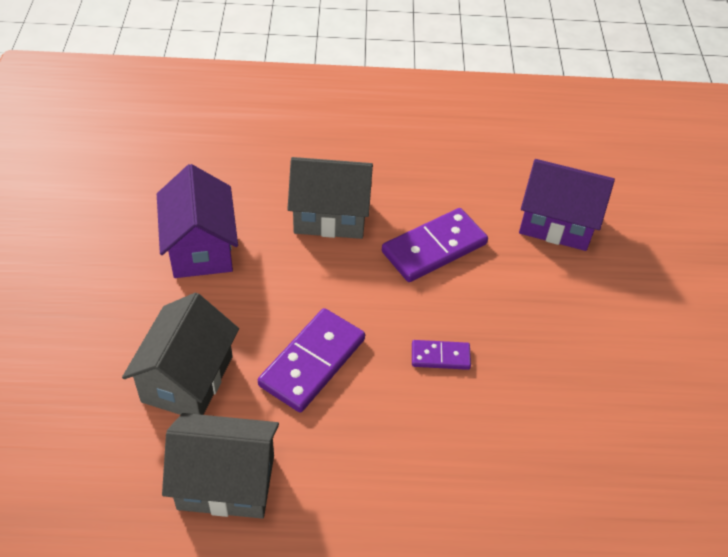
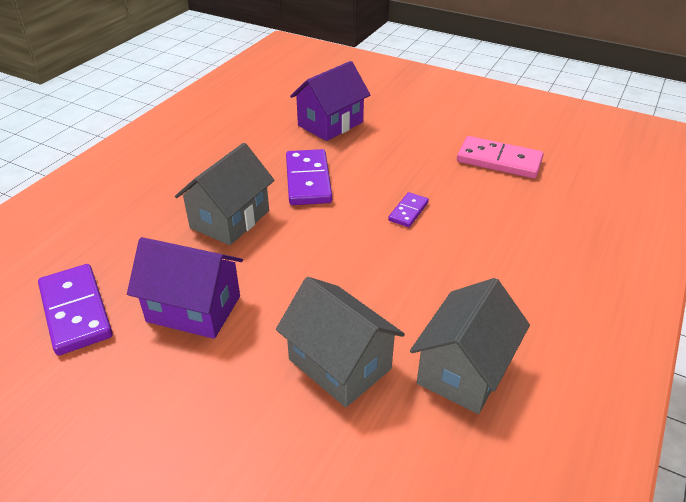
camera: 60 degrees left, 10 degrees down
purple domino [258,308,365,412] -> purple domino moved to [38,264,113,355]
none -> pink domino [457,136,544,179]

